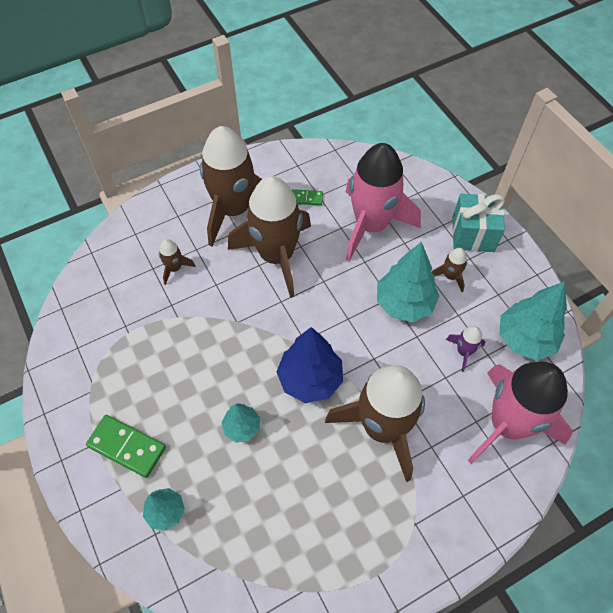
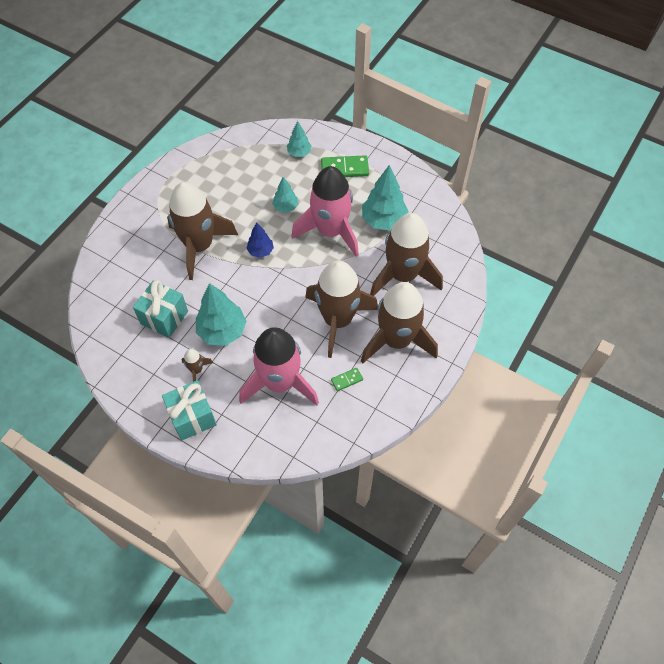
camera: 150 degrees right, 0 degrees up
brown rocket [159,239,196,285] -> brown rocket [370,213,443,296], size x2.47
blue tree [277,327,343,403] -> blue tree [246,222,274,258], size x0.57
purple rocket [446,326,485,372] -> turquoise gift [133,280,188,338]
pink rocket [468,362,573,464] -> pink rocket moved to [291,166,359,257]
turquoise tree [500,282,567,360] -> turquoise tree moved to [362,165,409,231]

